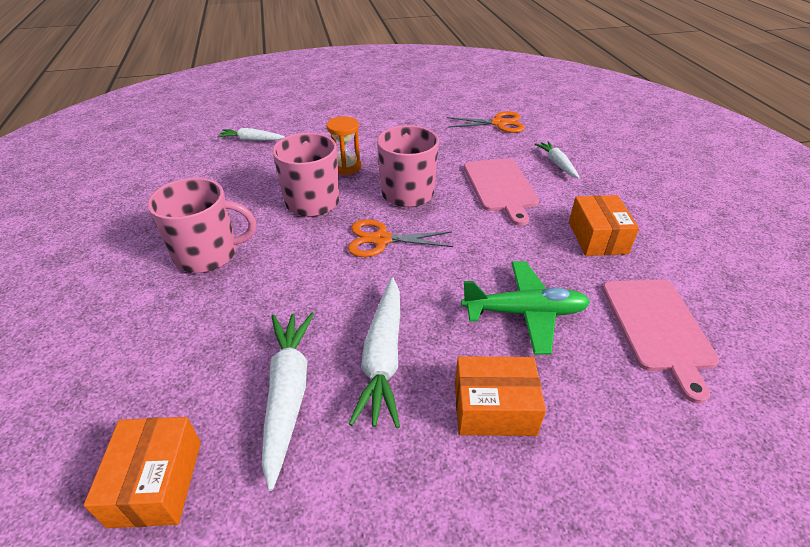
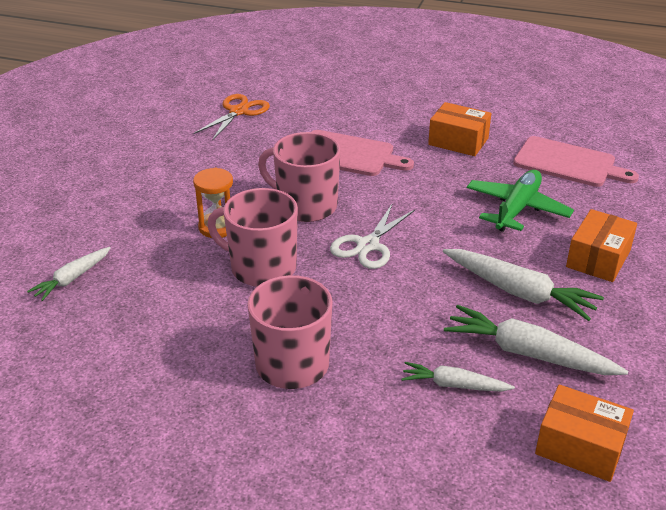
camera: 60 degrees left, 5 degrees down
orange scissors [348,219,453,257] -> white scissors [330,204,415,269]
white carrot [534,141,580,179] -> white carrot moved to [401,362,515,392]

